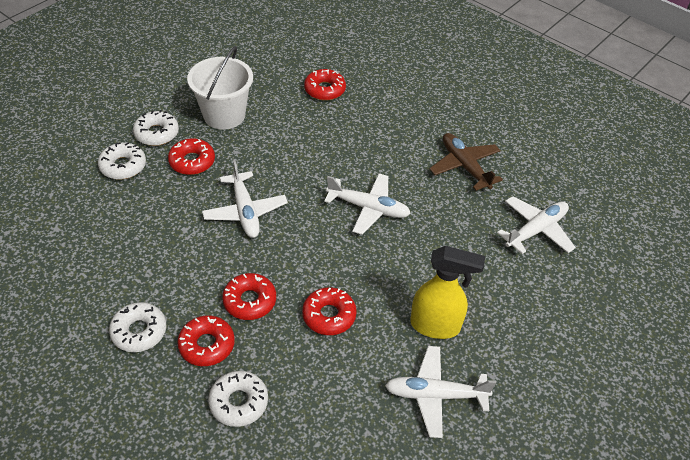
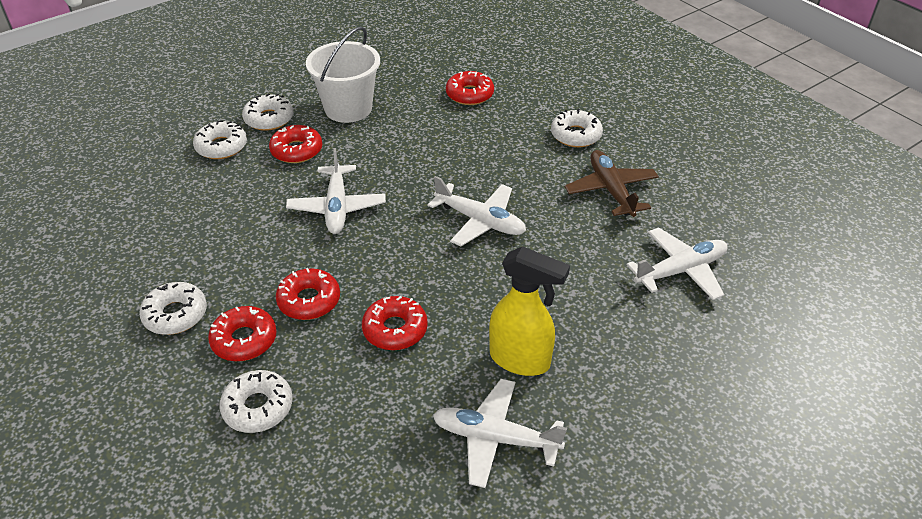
camera: 15 degrees right, 5 degrees down
none -> white donut [551,109,603,147]

